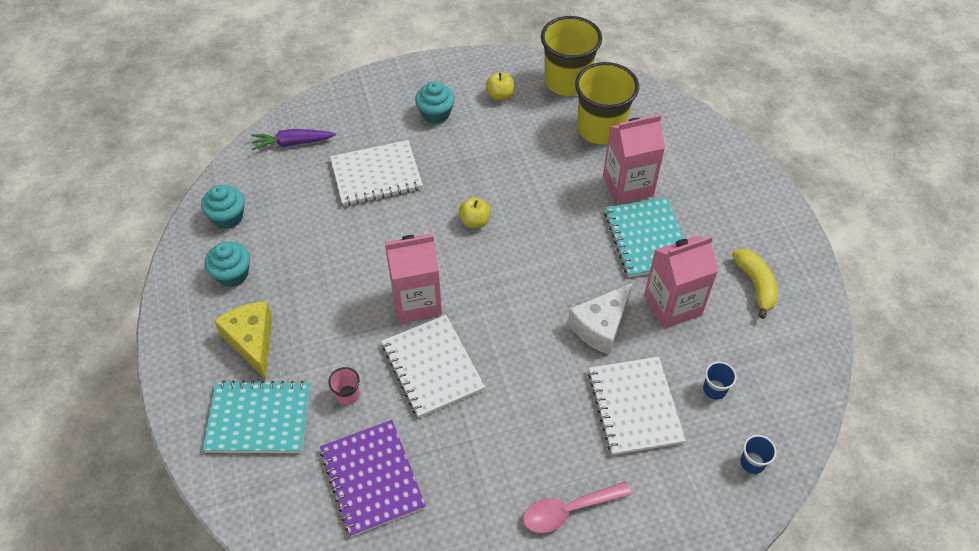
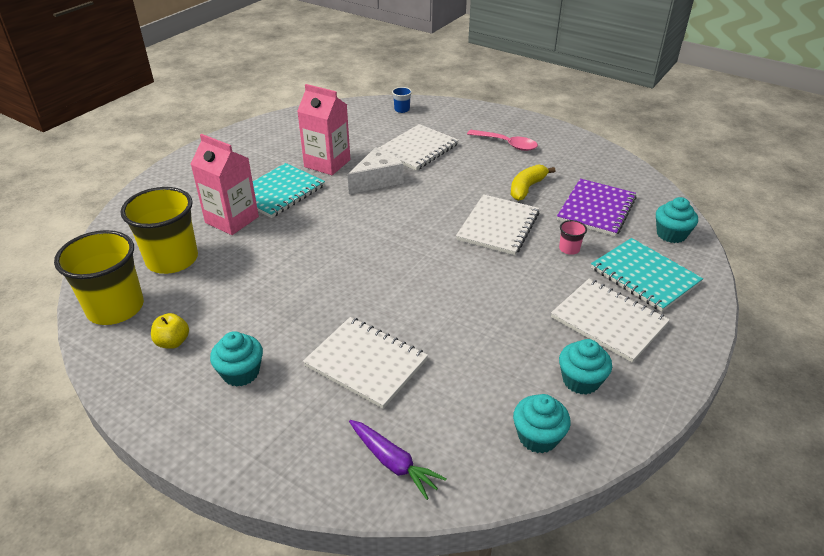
camera: 130 degrees left, 15 degrees down
yellow cheese [214,301,272,379] -> white notebook [551,279,670,363]
pink carton [385,234,442,323] -> none
yellow apple [459,197,491,228] -> none
white cheese [568,283,633,355] -> white cheese turned 45 degrees counterclockwise [348,147,404,194]
blue cup [703,361,737,399] -> none
yellow banana [732,248,778,319] -> yellow banana moved to [511,164,556,201]
none -> turquoise cupcake [656,197,698,243]

